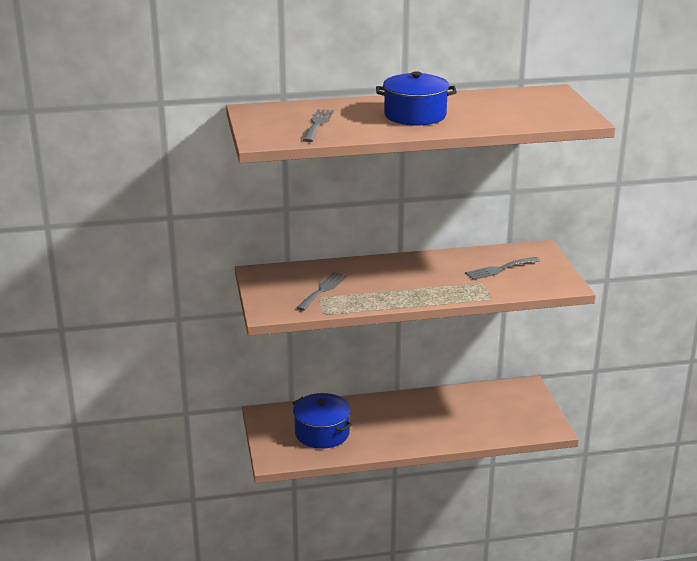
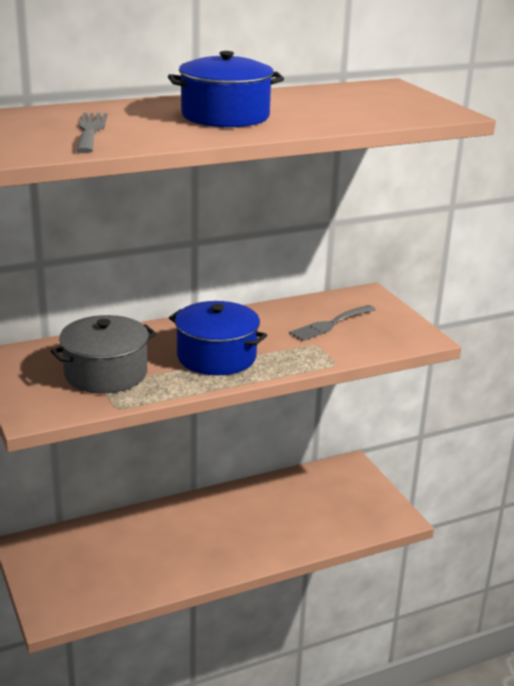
camera: 15 degrees left, 0 degrees up
blue pot [293,393,352,449] -> blue pot moved to [169,301,267,375]
grey fork [297,272,347,311] -> grey pot [51,315,156,393]

